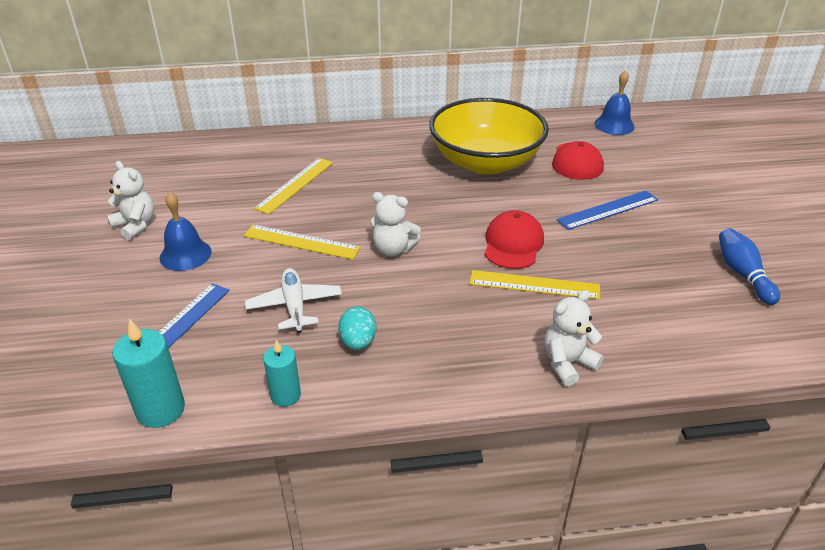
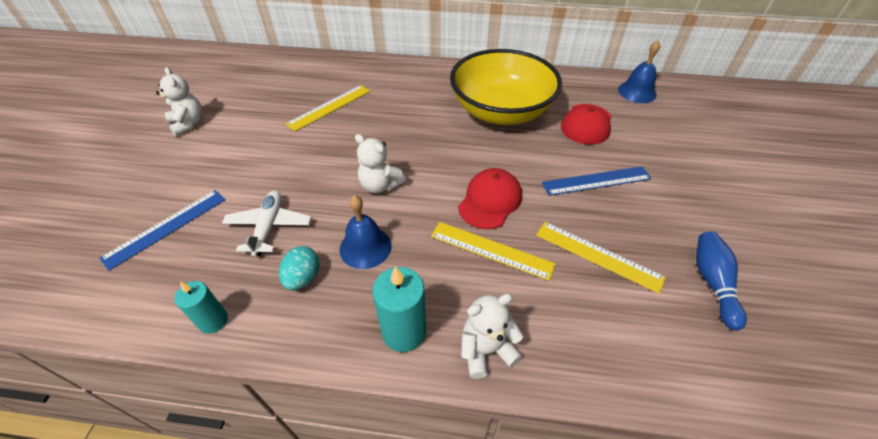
camera: 15 degrees right, 10 degrees up
turquoise candle [112,319,185,428] -> turquoise candle moved to [372,266,426,352]
blue bell [159,192,212,271] -> blue bell moved to [340,195,391,269]
yellow ruler [243,225,361,260] -> yellow ruler moved to [536,222,666,294]

